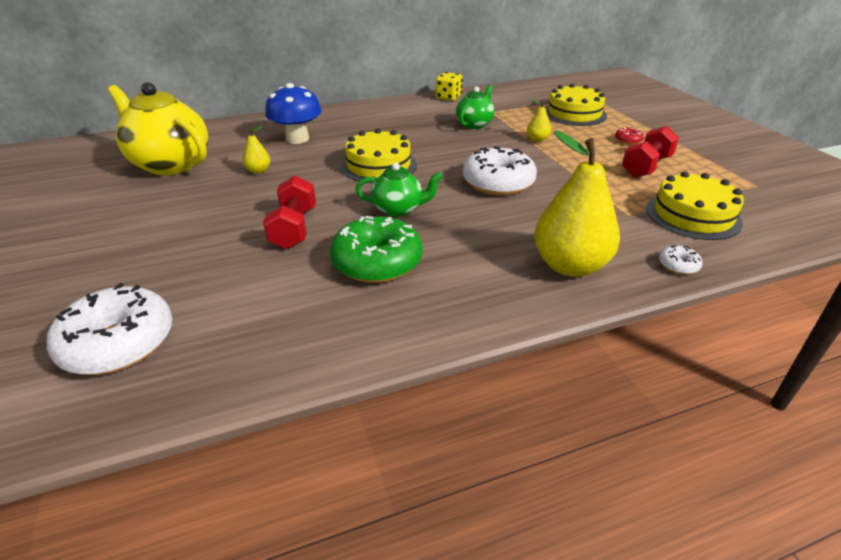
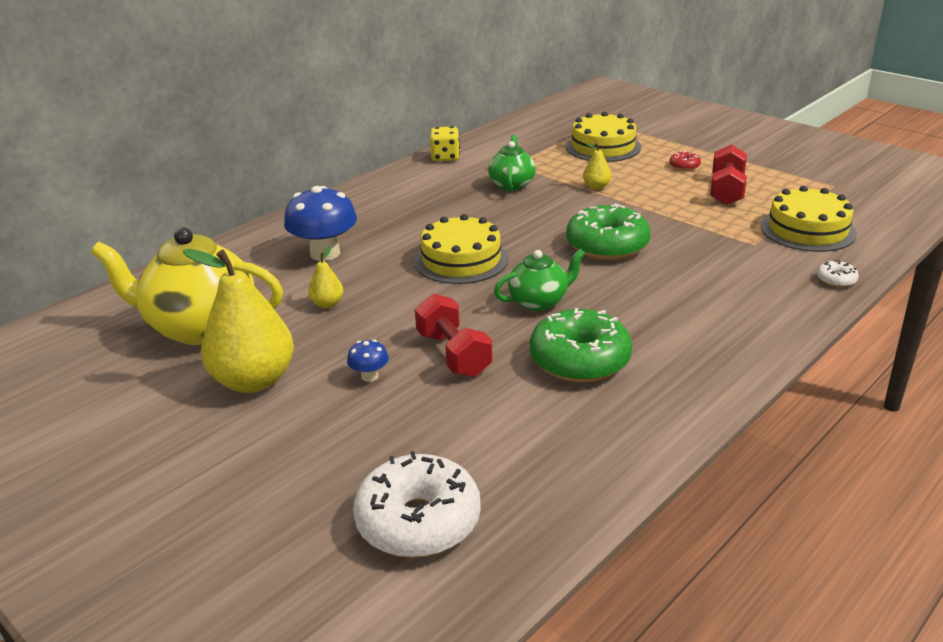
camera: 25 degrees left, 5 degrees down
white donut [463,146,537,196] -> green donut [566,204,650,260]
yellow pear [534,131,620,277] -> yellow pear moved to [183,249,294,393]
none -> blue mushroom [347,340,389,382]

